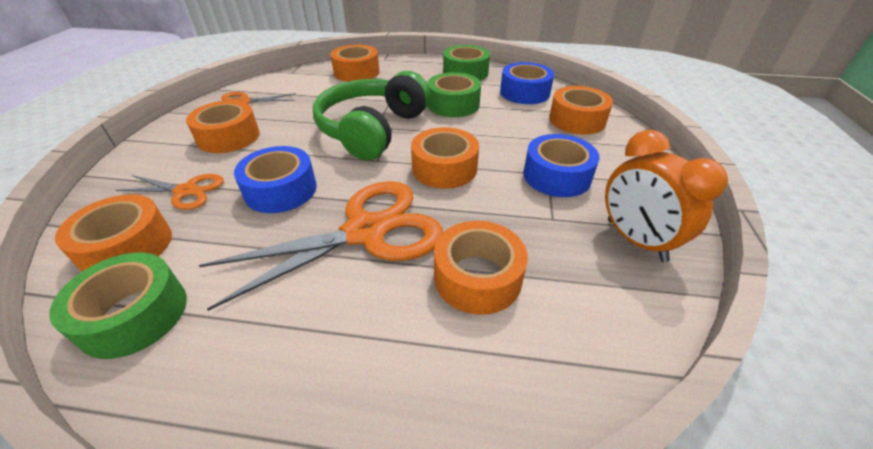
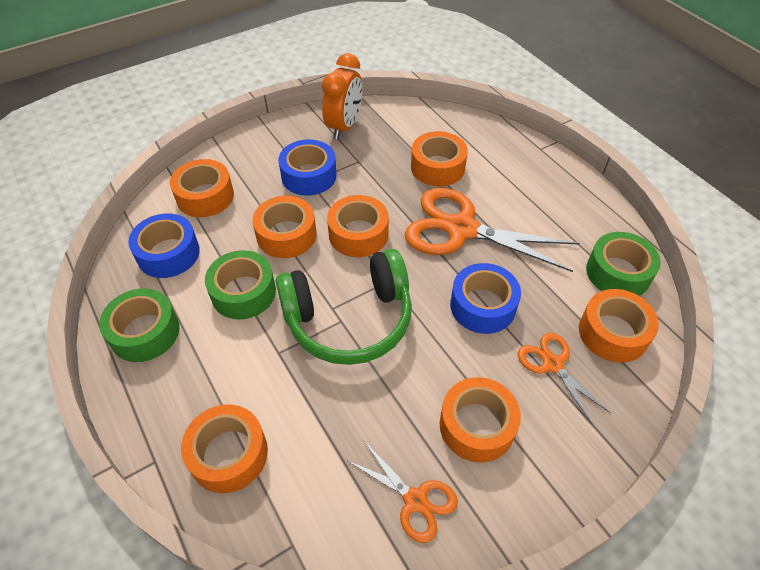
camera: 130 degrees left, 10 degrees up
none -> orange tape [252,196,317,258]

